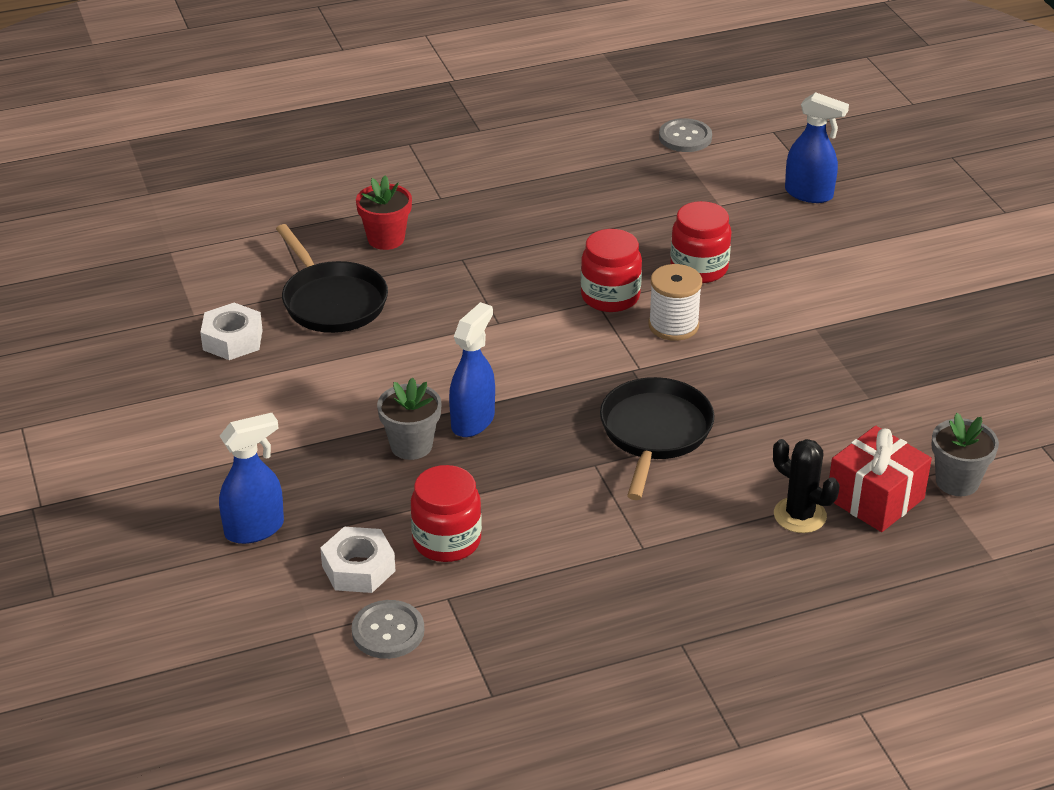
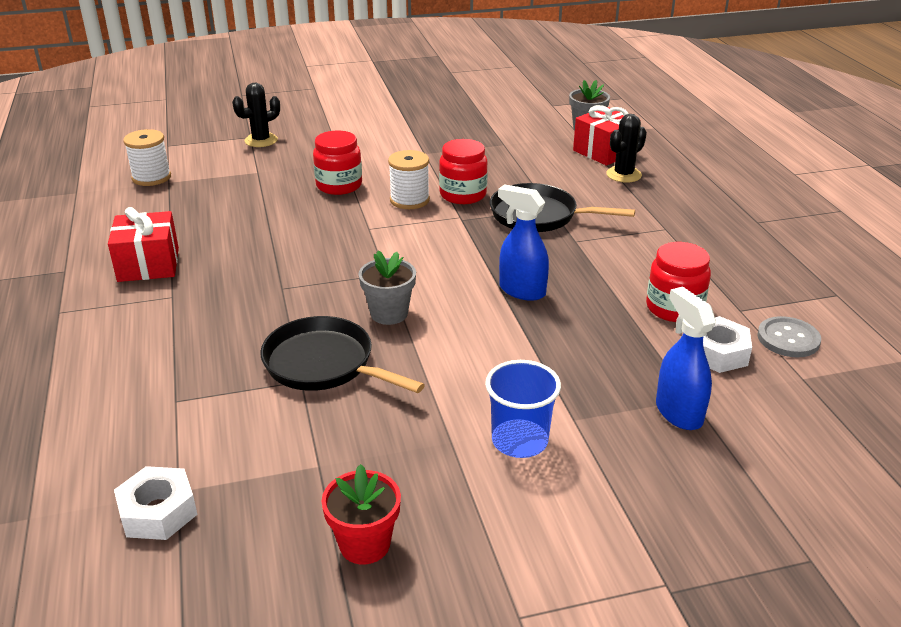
camera: 85 degrees left, 5 degrees down
white nut [200,303,262,360] -> white nut moved to [114,466,198,540]
black pan [276,224,388,333] -> black pan turned 120 degrees counterclockwise [260,316,425,393]
red flower pot [356,176,412,250] -> red flower pot moved to [322,464,401,564]
grey flower pot [377,378,441,460] -> grey flower pot moved to [359,251,416,325]
red jar [581,229,642,312] -> red jar moved to [439,139,488,204]
grey button [659,118,712,152] -> white spool [123,129,171,186]
blue spray bottle [785,92,849,203] -> black cactus [232,82,280,147]
none -> red gift [108,207,179,282]
none -> blue cup [485,360,561,458]

